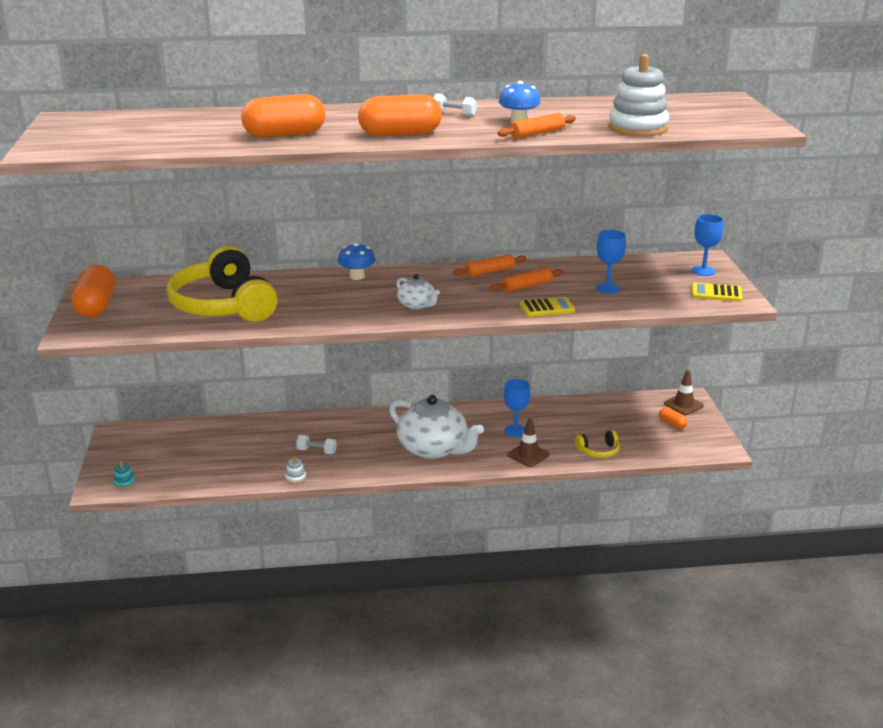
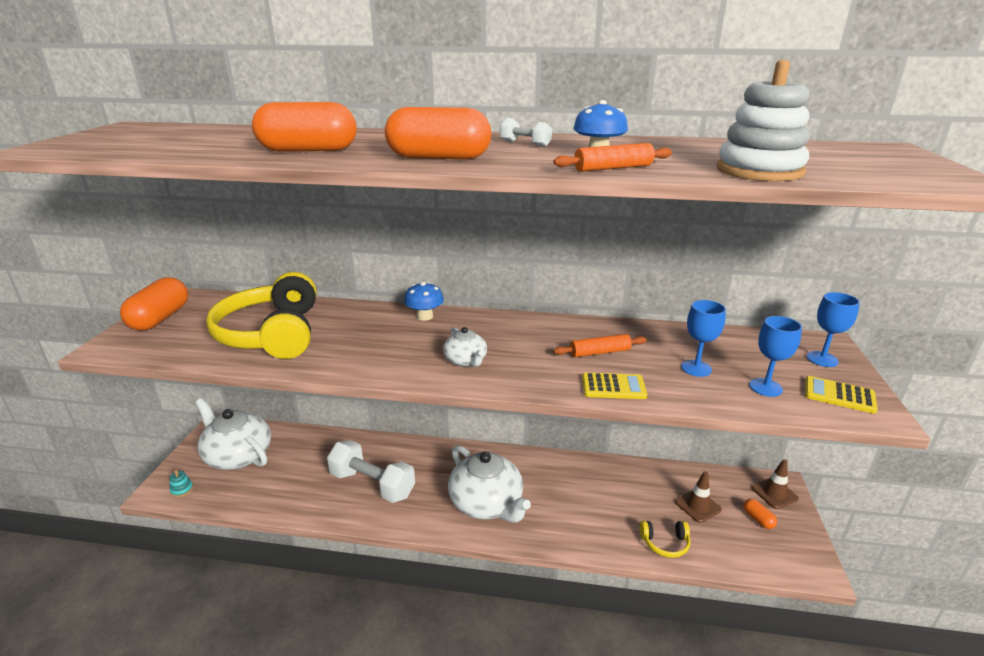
camera: 15 degrees right, 0 degrees up
white stacking toy [285,456,306,484] -> none
white dumbbell [296,435,337,454] -> white dumbbell [327,440,415,503], size x2.26
orange rolling pin [452,254,526,277] -> none
blue goblet [504,379,530,437] -> blue goblet moved to [749,316,802,397]
brown traffic cone [507,418,550,467] -> brown traffic cone moved to [675,471,722,523]
none -> white teapot [195,398,271,470]

